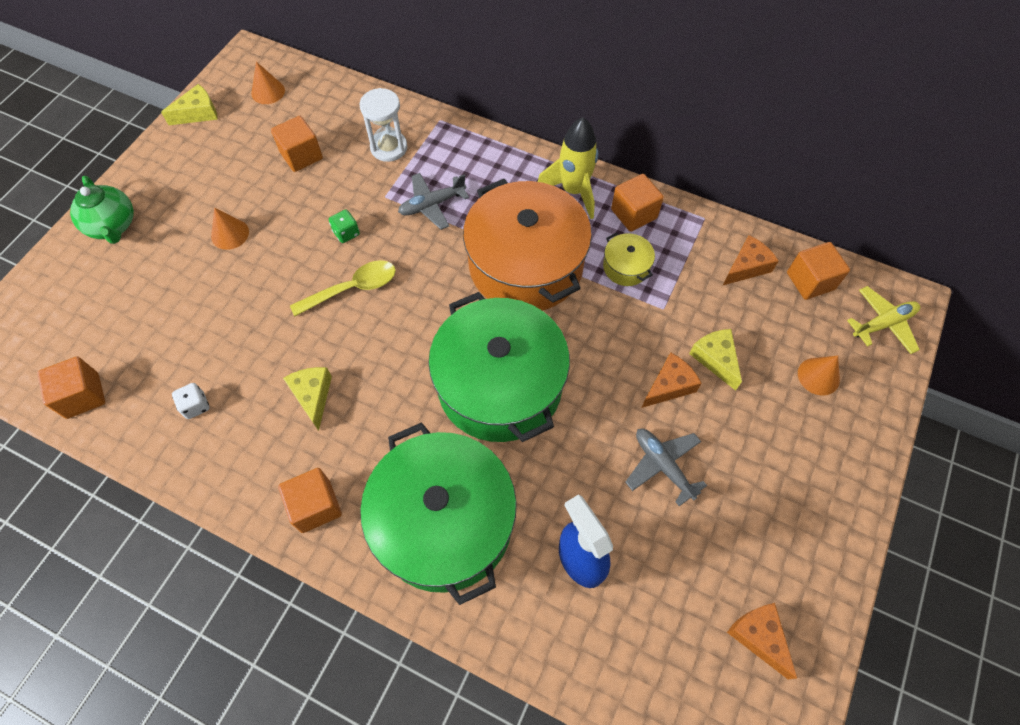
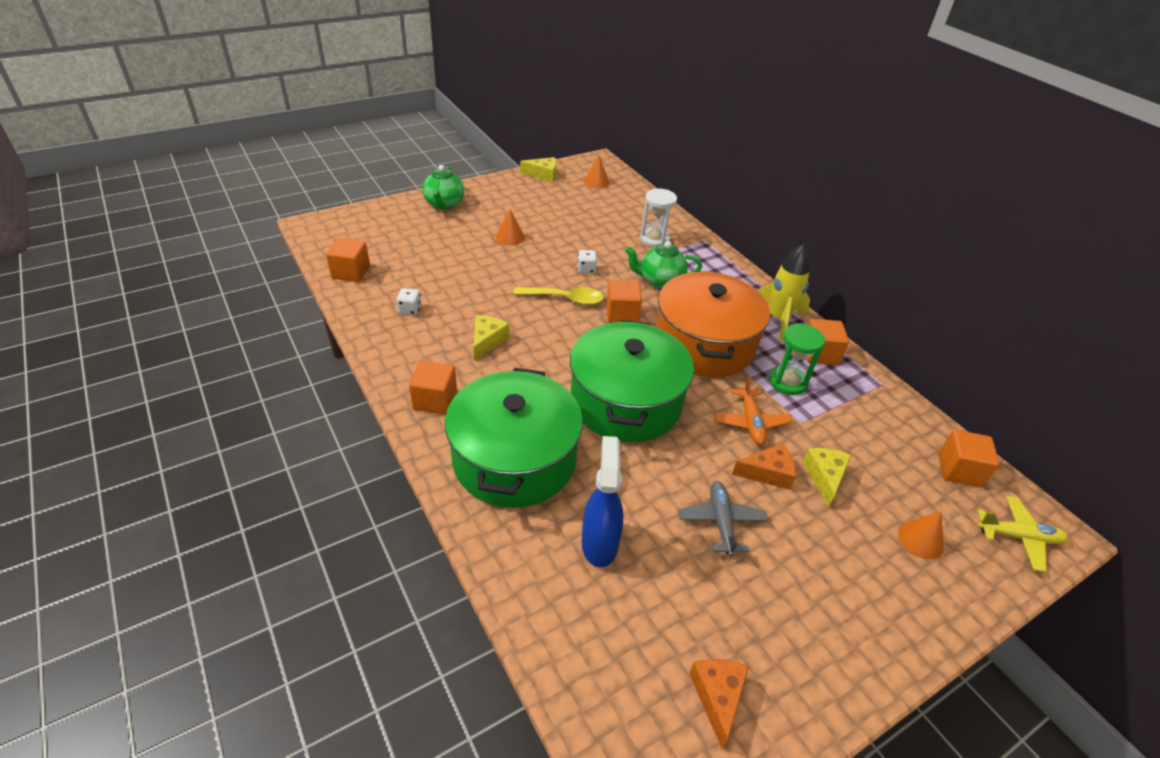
camera: 30 degrees right, 20 degrees down
orange cube [271,116,323,172] -> orange cube moved to [606,280,642,323]
green dice [329,209,360,243] -> white dice [577,250,597,274]
grey plane [398,173,469,230] -> green teapot [625,241,702,289]
yellow pot [603,233,655,286] -> green hourglass [769,323,825,395]
orange cheese [722,235,779,286] -> none
none -> orange plane [714,376,792,445]

